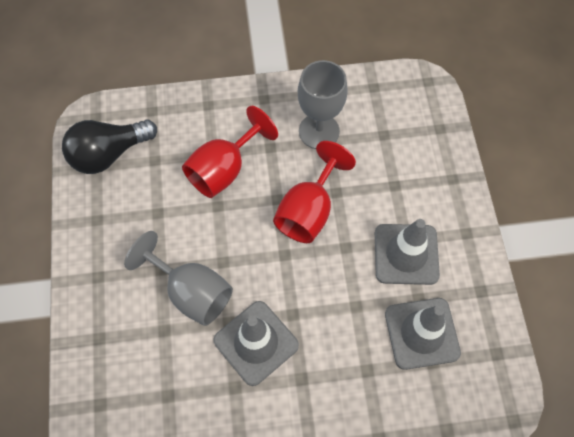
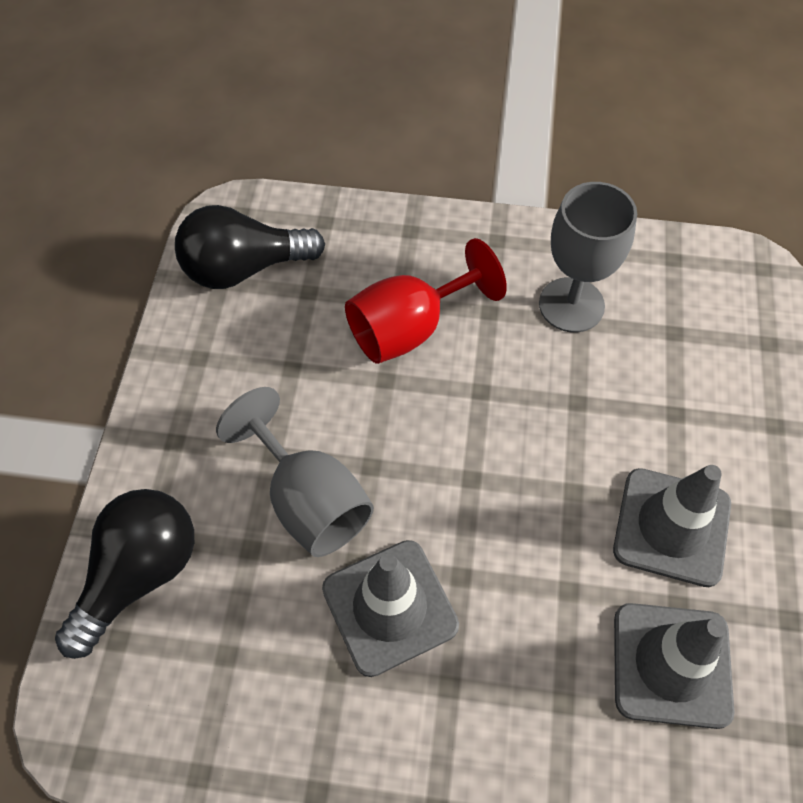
camera: 15 degrees right, 5 degrees down
red goblet [273,141,356,243] -> none
none -> black light bulb [55,489,194,659]

